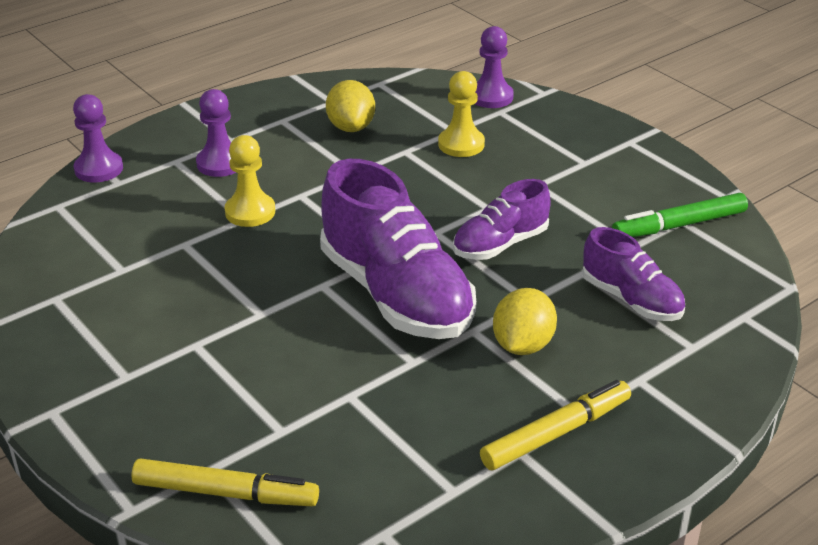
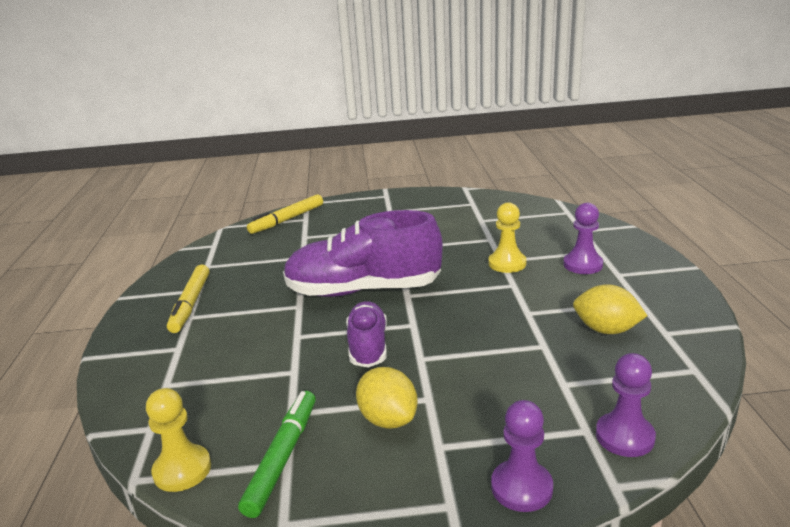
camera: 125 degrees right, 10 degrees down
purple pawn [73,94,123,182] -> purple pawn moved to [491,400,553,512]
yellow pawn [438,71,485,157] -> yellow pawn moved to [146,388,211,492]
yellow lemon [493,288,557,355] -> yellow lemon moved to [356,367,418,429]
purple shoe [582,227,685,321] -> none

